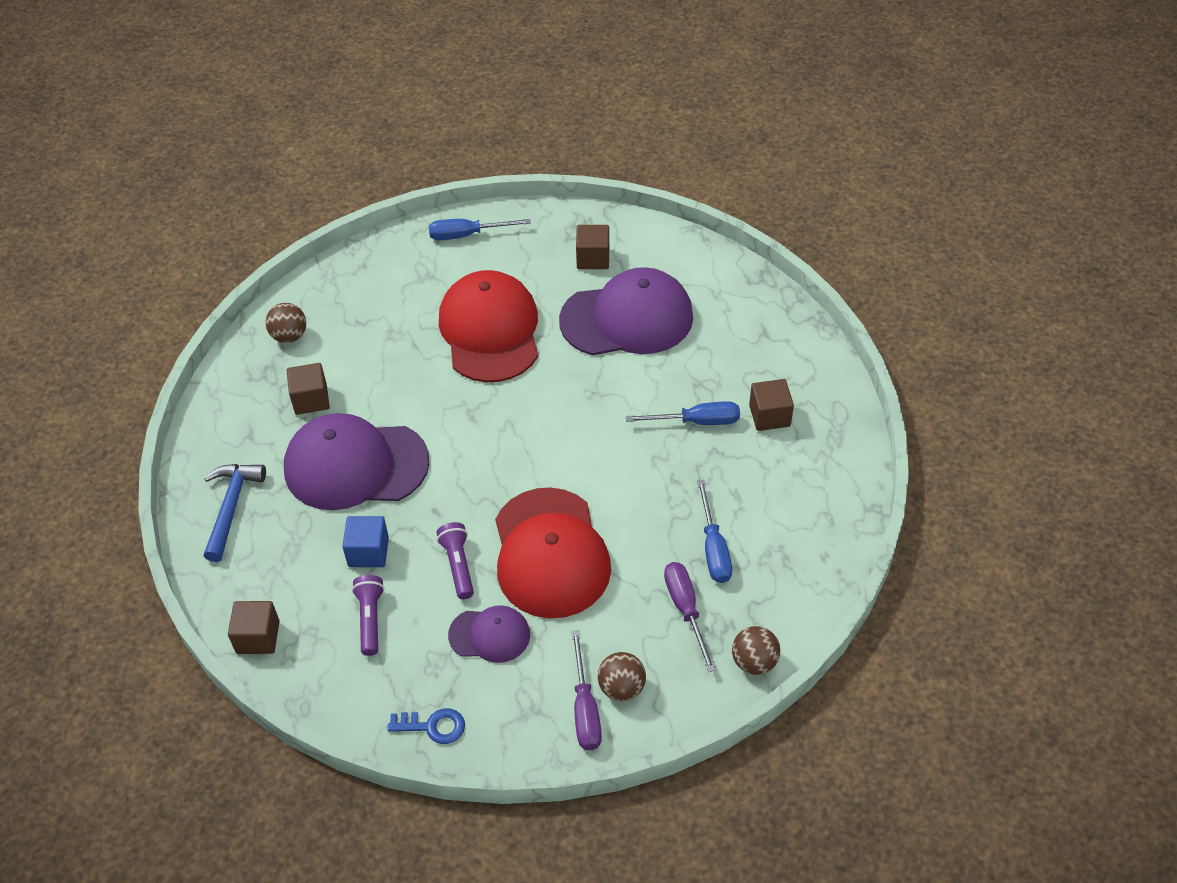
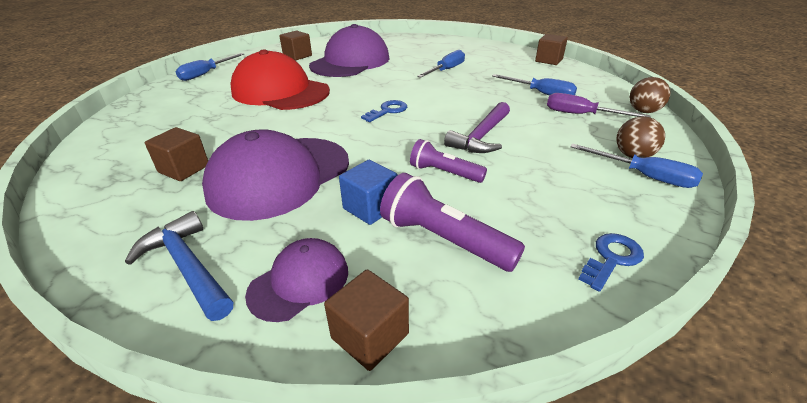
camera: 50 degrees left, 15 degrees down
brown ball [265,303,306,343] -> none
purple flashlight [352,575,384,656] -> purple flashlight [380,173,525,272], size x1.52
purple cap [448,605,530,663] -> purple cap moved to [245,238,348,322]
red cap [495,487,611,619] -> purple hammer [444,102,510,153]
purple screwdriver [571,630,602,750] -> blue screwdriver [570,144,703,188]
brown cube [749,379,794,431] -> brown cube moved to [535,34,568,65]
none -> blue key [361,100,407,122]

